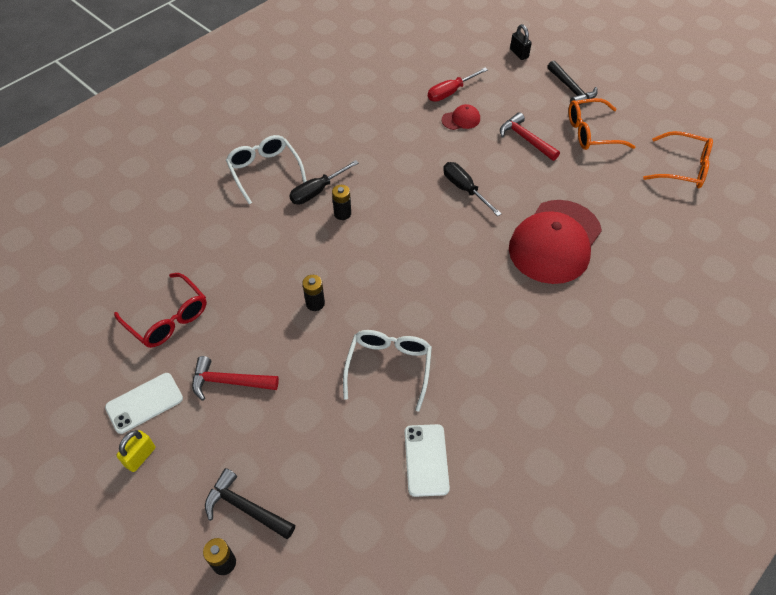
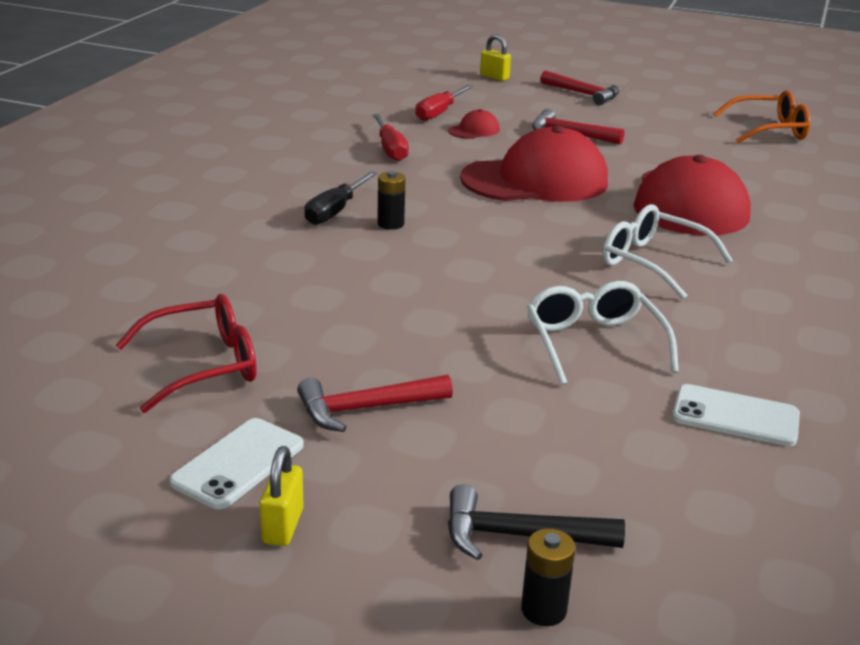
camera: 25 degrees left, 25 degrees down
red glasses [114,273,207,348] -> red glasses turned 45 degrees counterclockwise [116,294,257,413]
white glasses [226,135,307,204] -> white glasses moved to [603,204,733,300]
black battery [302,275,325,311] -> none
white phone [404,424,450,497] -> white phone turned 45 degrees counterclockwise [672,384,800,446]
black screwdriver [443,162,502,216] -> red cap [460,126,608,202]
black padlock [510,24,532,60] -> yellow padlock [480,34,511,81]
black hammer [547,61,598,105] -> red hammer [540,70,619,105]
orange glasses [568,98,635,150] -> none
none -> red screwdriver [372,114,409,161]

